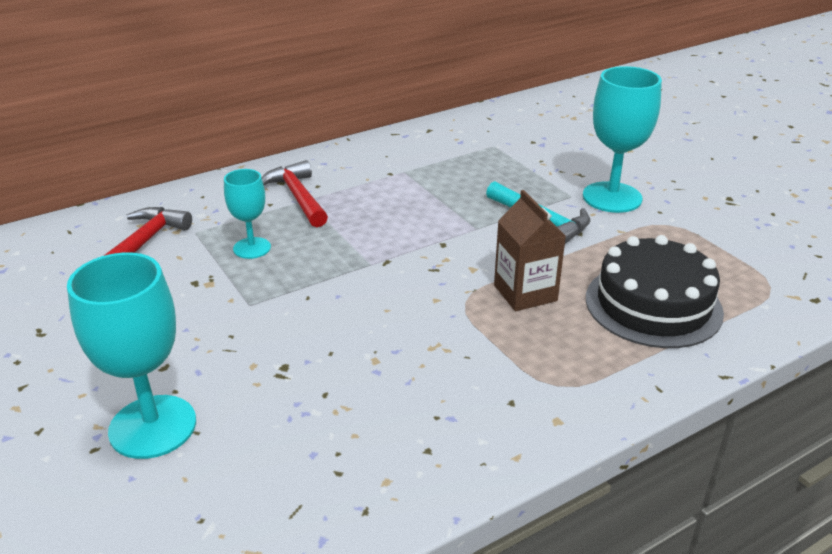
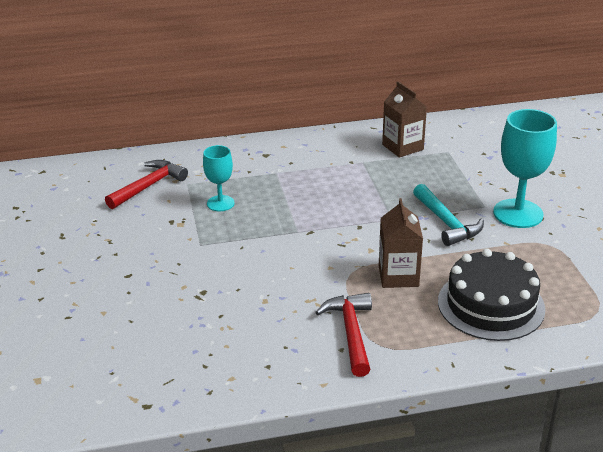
camera: 20 degrees right, 0 degrees up
turquoise goblet [67,253,196,459] -> none
red hammer [262,160,328,228] -> red hammer moved to [315,293,372,377]
none -> brown carton [382,81,427,158]

